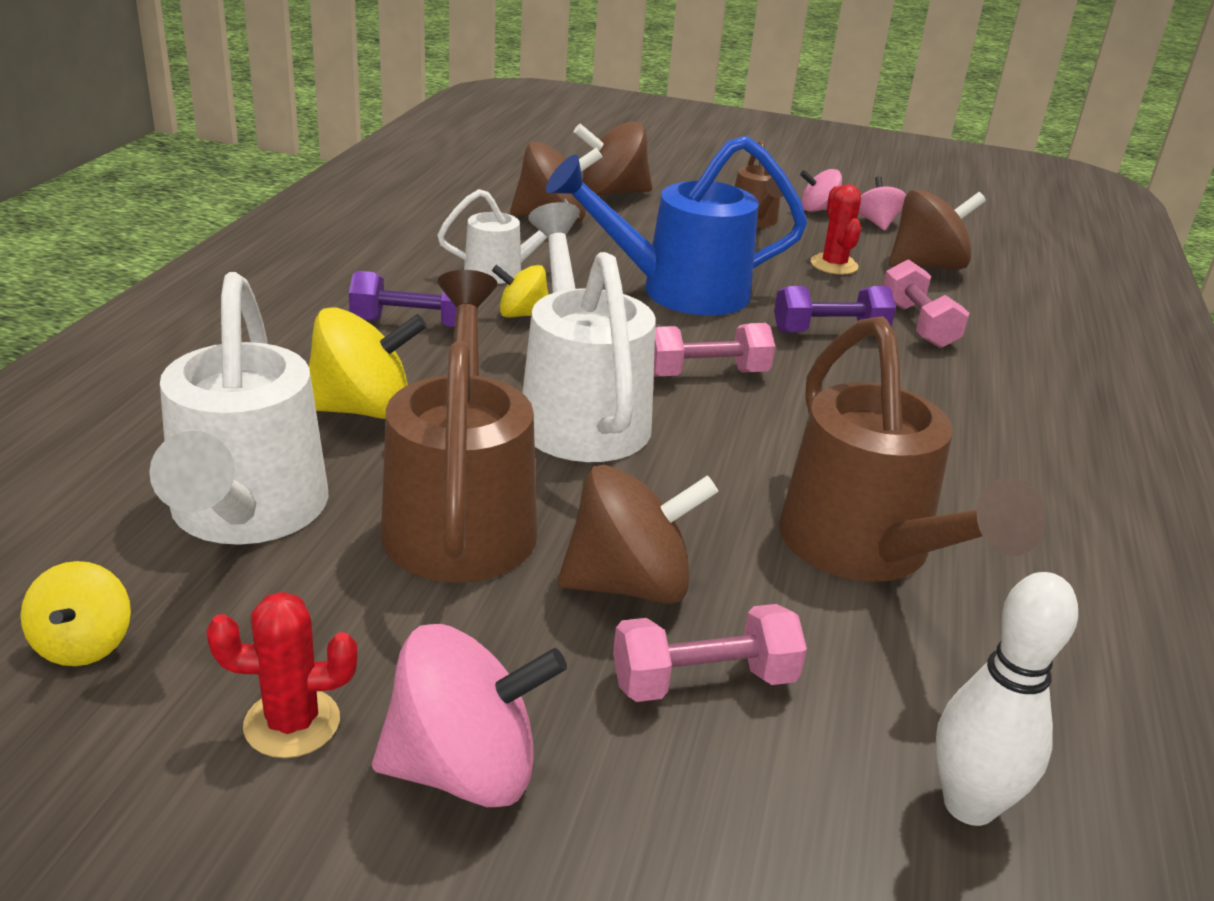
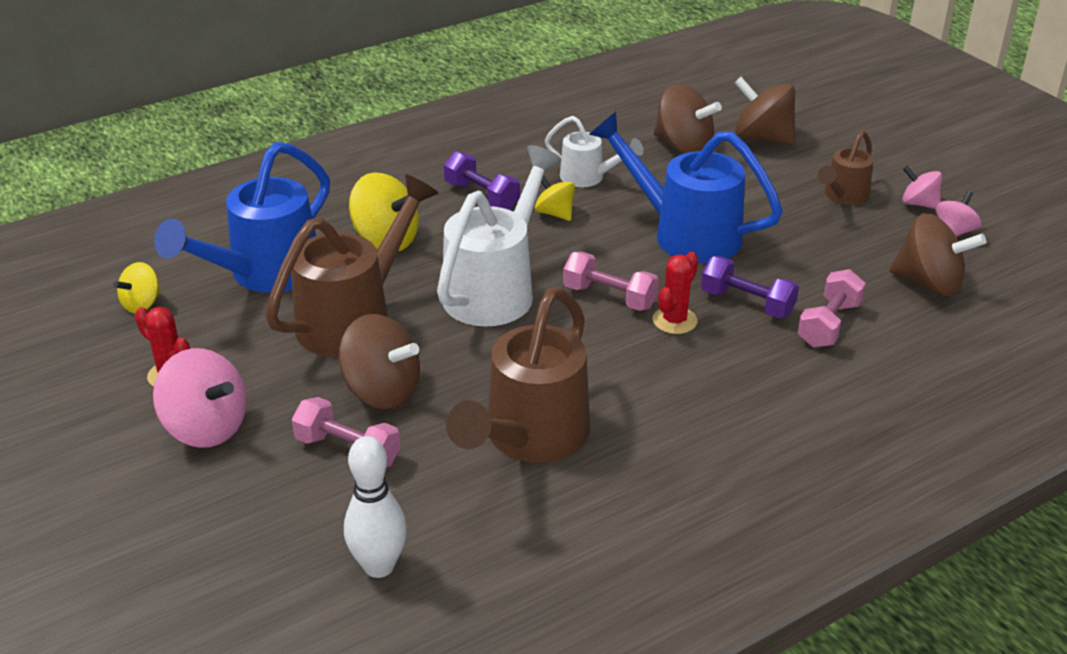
camera: 45 degrees right, 5 degrees up
white watering can [149,272,329,545] -> blue watering can [154,142,330,293]
red cactus [811,184,861,275] -> red cactus moved to [652,252,698,334]

